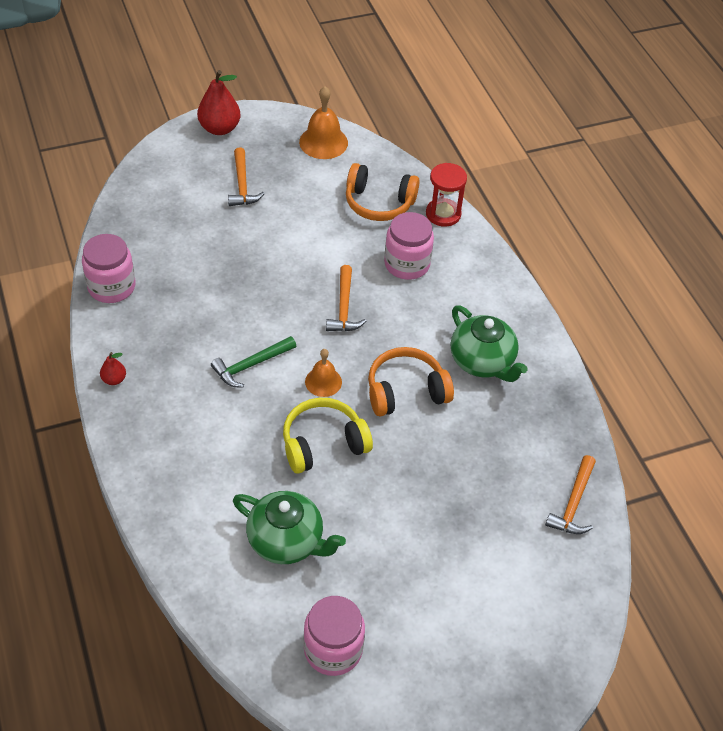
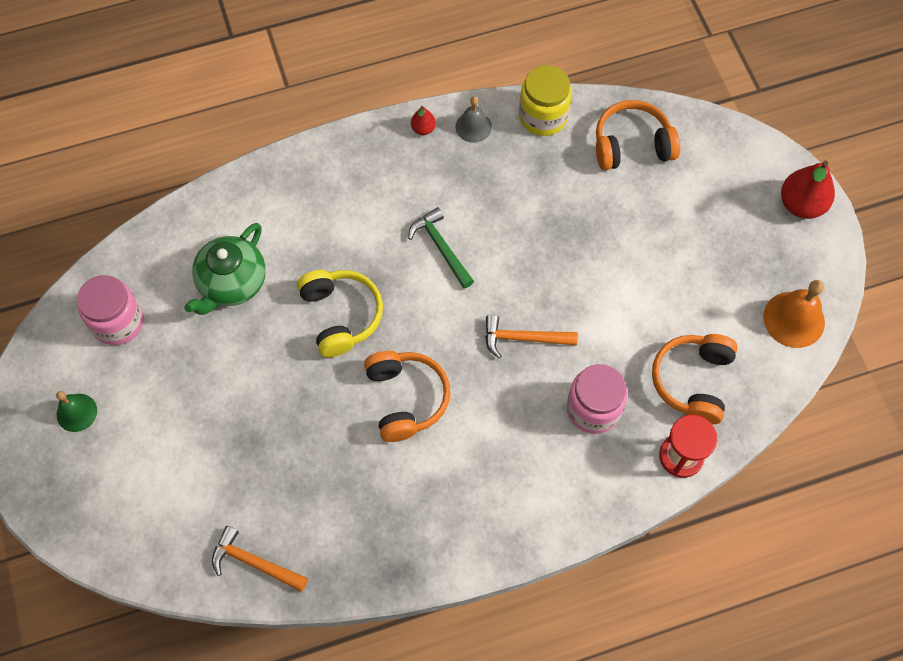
camera: 95 degrees right, 15 degrees up
pink jar [82,234,135,303] -> yellow jar [519,65,572,136]
orange hammer [228,148,265,206] -> none
orange bell [305,349,342,397] -> none
green teapot [451,305,528,382] -> none
none -> green bell [56,391,97,432]
none -> grey bell [455,97,492,143]
none -> orange headphones [596,100,680,170]

